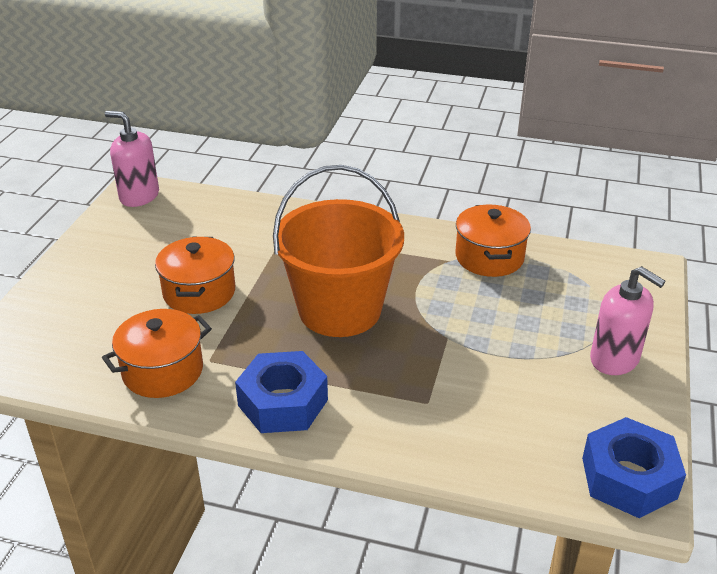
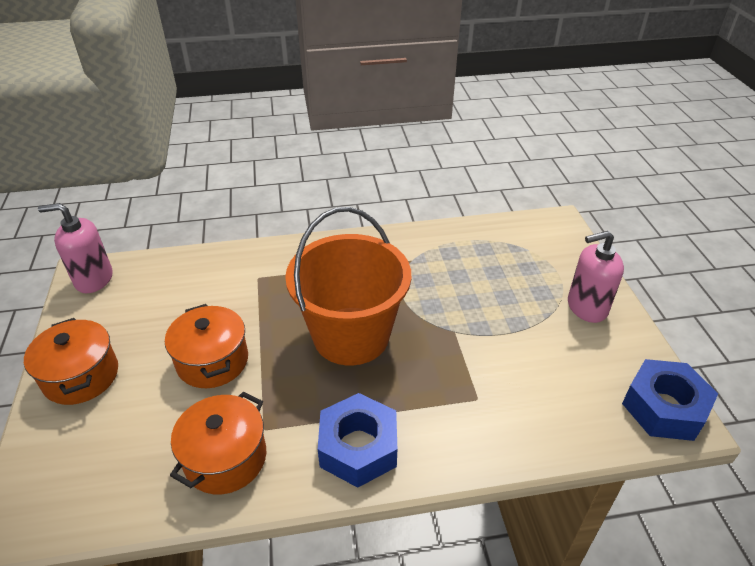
camera: 25 degrees left, 5 degrees up
orange pot [455,205,531,277] -> orange pot moved to [24,318,118,405]
pink soap dispenser [590,266,666,375] -> pink soap dispenser turned 150 degrees clockwise [568,231,624,323]

